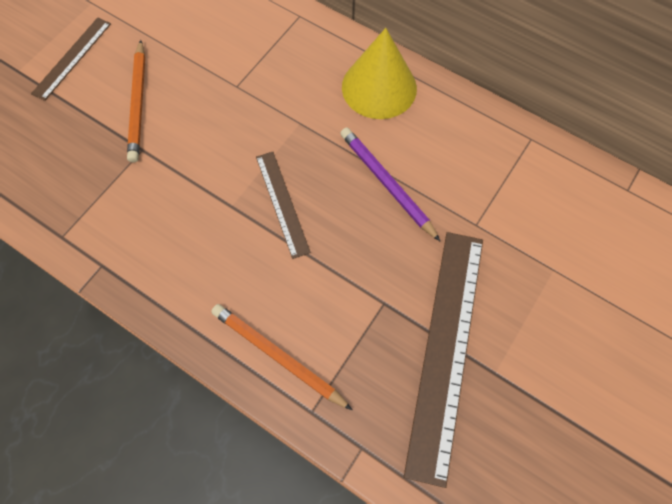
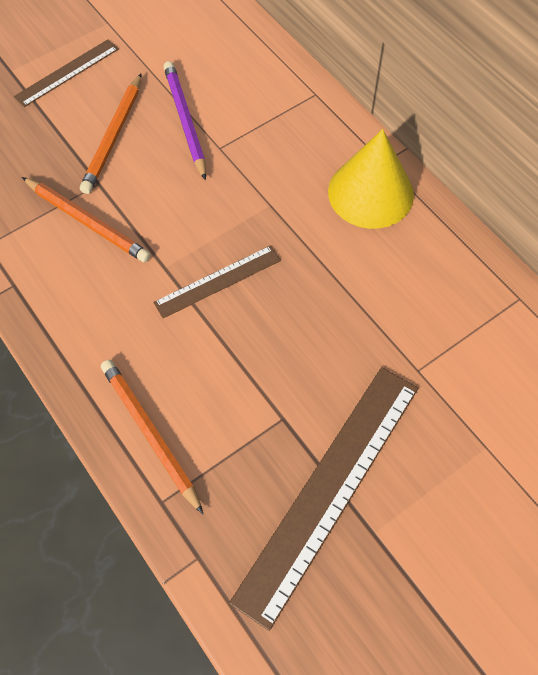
camera: 20 degrees right, 5 degrees down
brown ruler [256,152,311,259] -> brown ruler turned 60 degrees clockwise [153,245,281,318]
purple pencil [340,127,440,241] -> purple pencil moved to [164,61,206,181]
none -> orange pencil [22,177,151,263]

